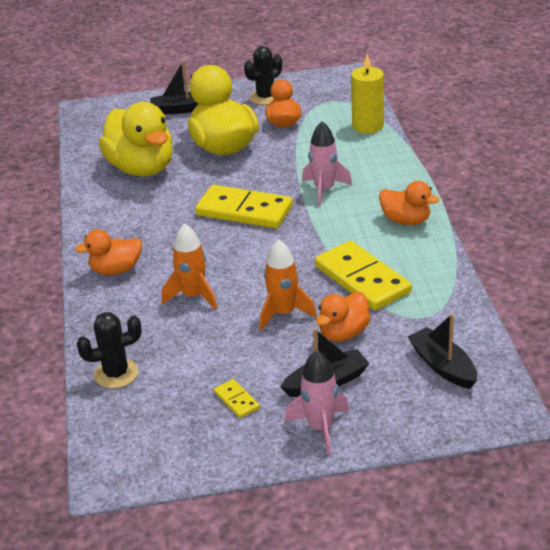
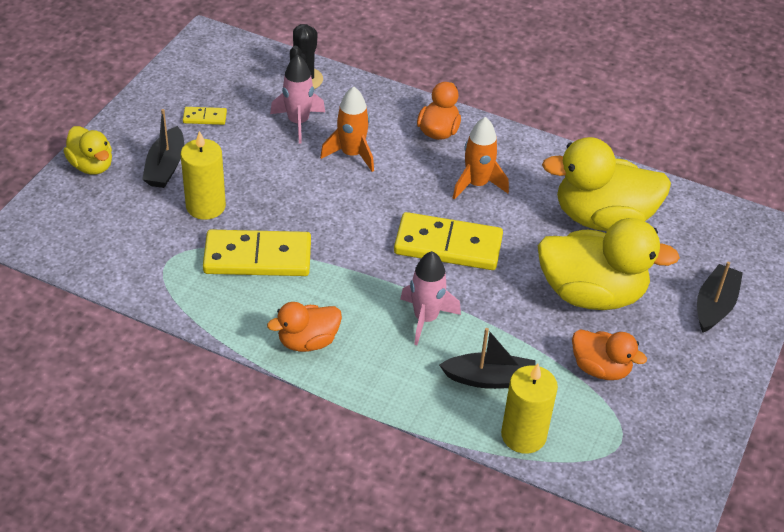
camera: 120 degrees right, 10 degrees up
yellow domino [195,185,293,228] -> yellow domino turned 45 degrees clockwise [394,212,503,270]
black cactus [244,46,282,105] -> none
orange rocket [260,239,317,331] -> orange rocket moved to [453,117,509,200]
pink rocket [285,350,349,455] -> pink rocket moved to [270,54,325,144]
orange duck [316,292,371,341] -> yellow candle [181,131,226,220]
black boat [408,314,477,389] -> black boat moved to [439,328,536,389]
none -> yellow duck [64,126,112,175]

